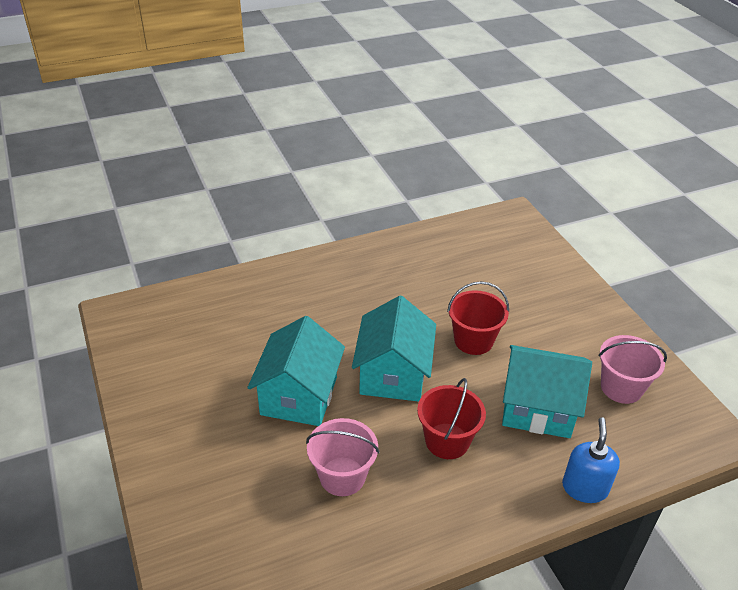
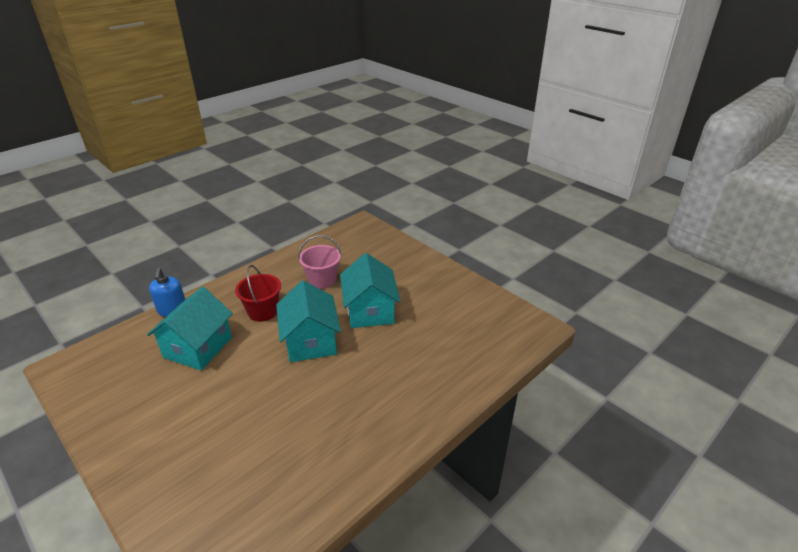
camera: 160 degrees right, 5 degrees down
red bucket [447,281,509,355] -> none
turquoise house [502,345,592,438] -> turquoise house turned 60 degrees counterclockwise [147,287,233,370]
pink bucket [599,335,667,404] -> none

